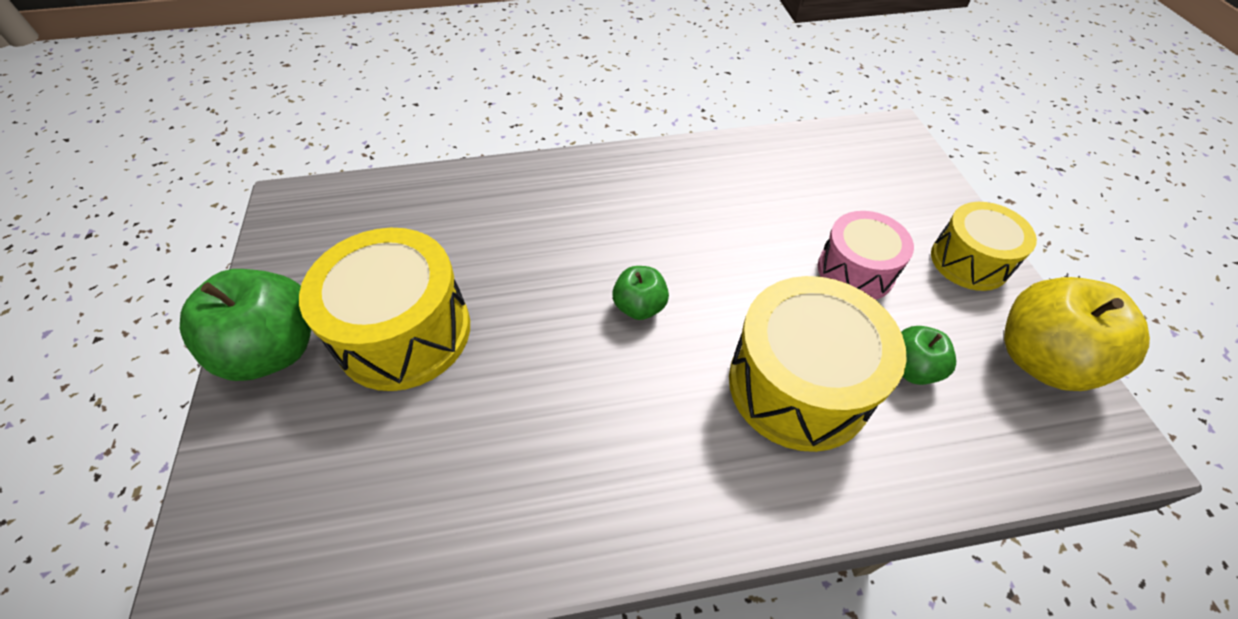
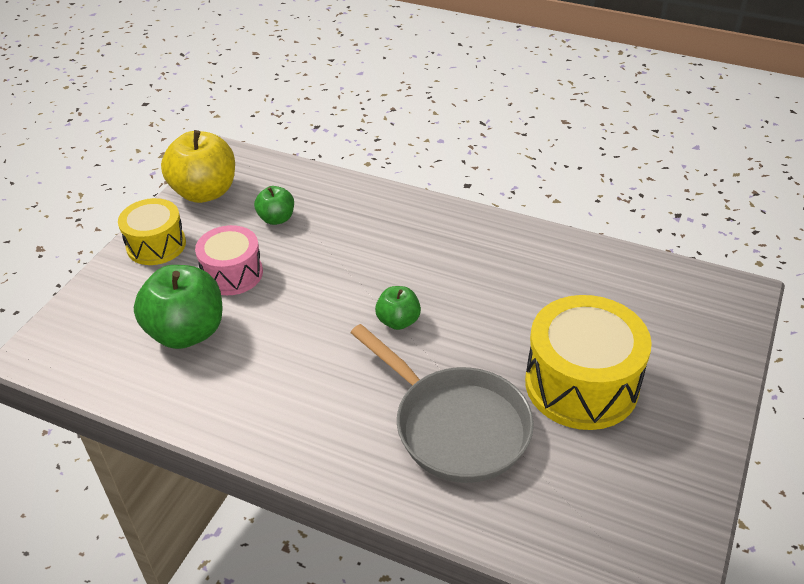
camera: 145 degrees left, 10 degrees down
green apple [180,269,311,381] -> green apple moved to [133,265,223,349]
yellow drum [729,276,907,452] -> none
none -> grey pan [350,324,534,483]

